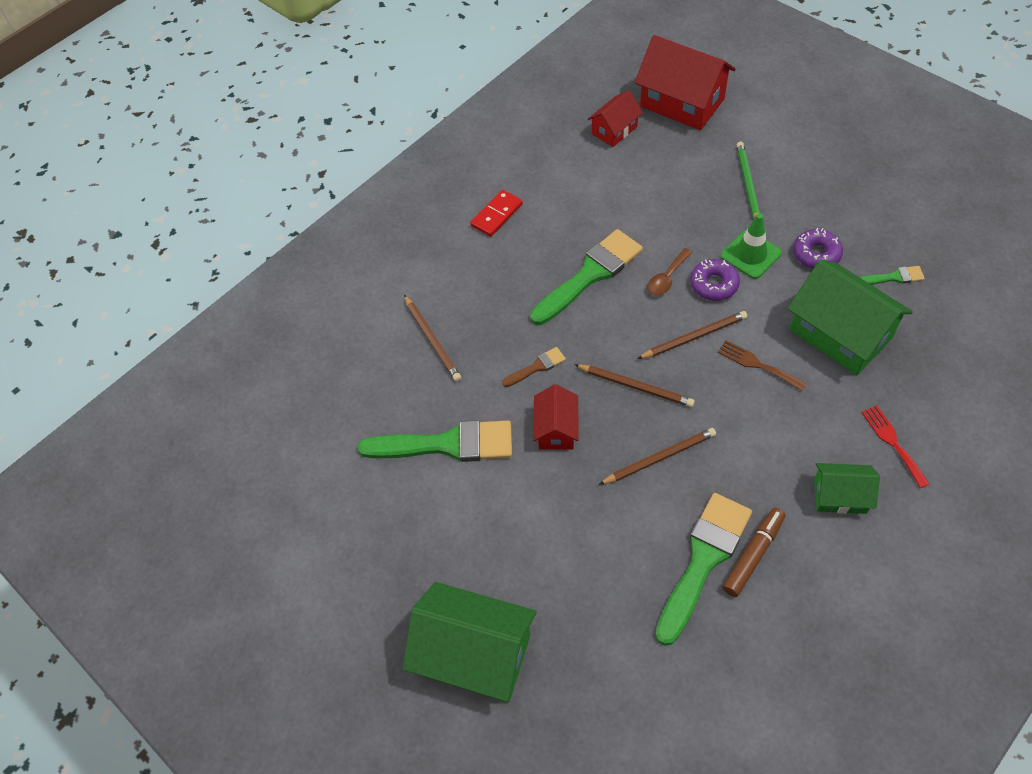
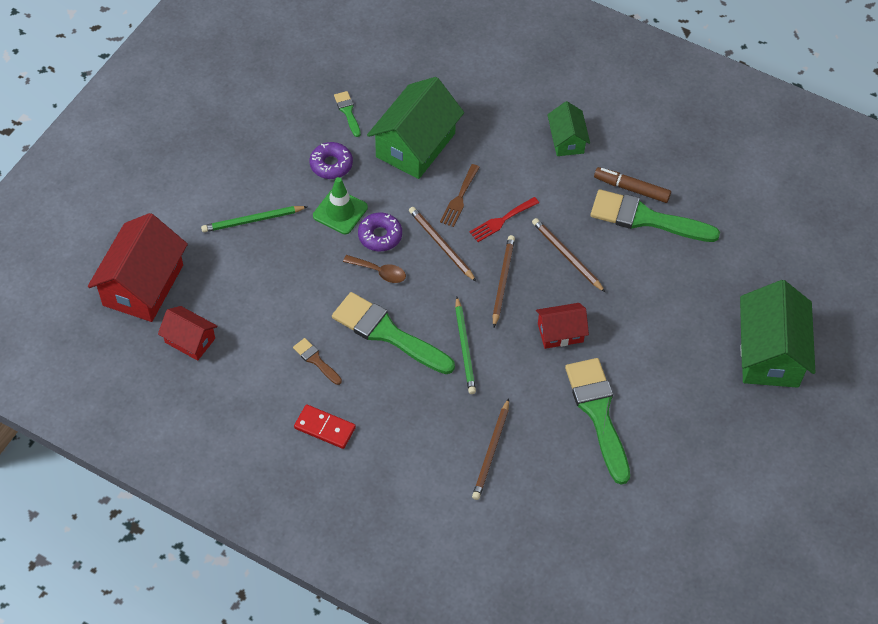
camera: 110 degrees left, 0 degrees up
brown pencil [404,295,461,382] -> brown pencil turned 150 degrees clockwise [472,398,509,500]
brown brush [502,347,566,387] -> brown brush moved to [293,338,342,385]
red fork [861,405,930,488] -> red fork moved to [469,197,539,242]
none -> green pencil [455,297,476,394]

